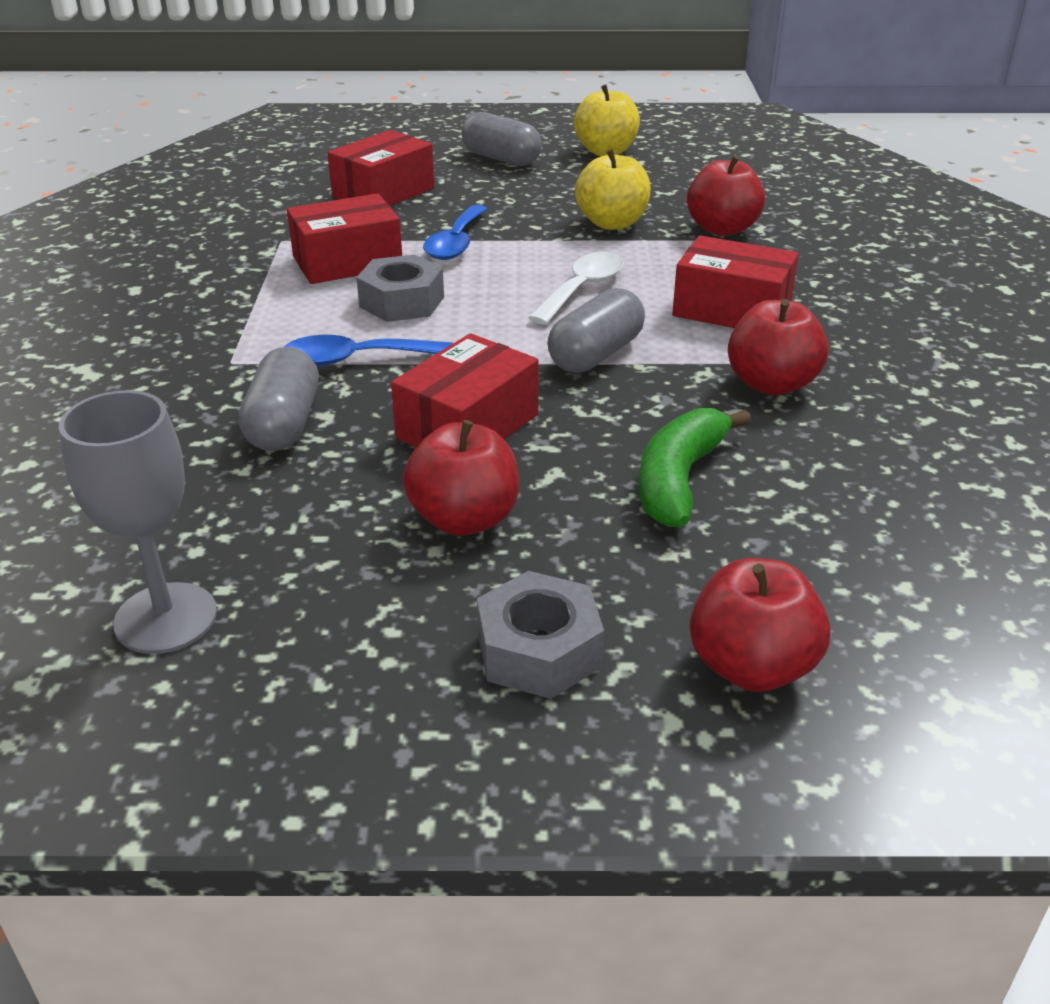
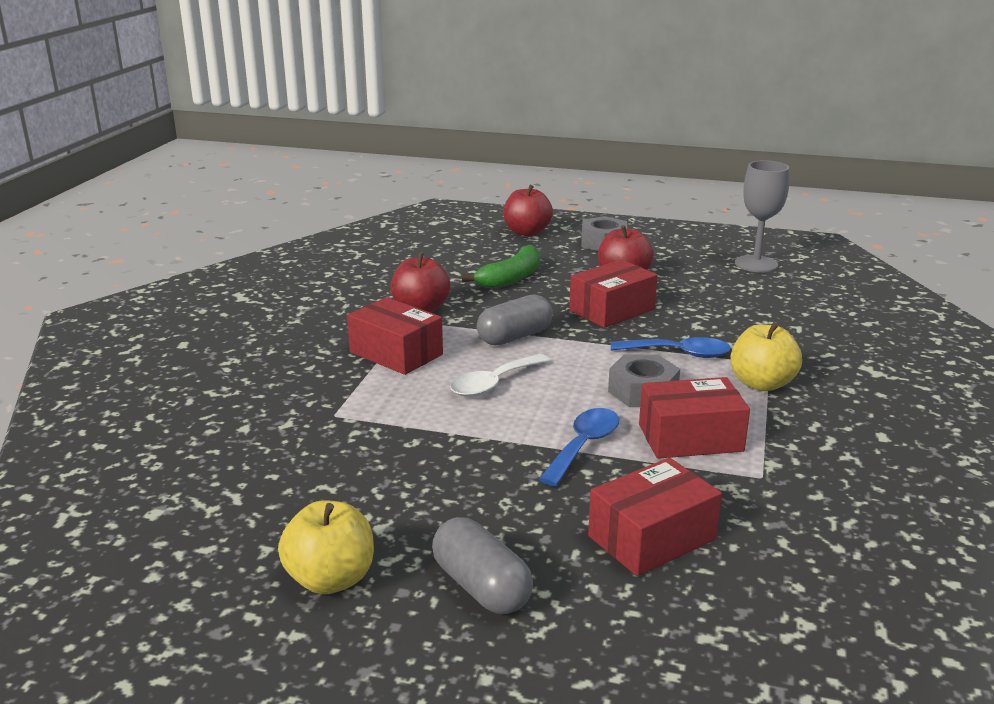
camera: 165 degrees left, 10 degrees down
grey capsule [239,347,319,451] -> none
yellow apple [575,149,651,230] -> yellow apple moved to [730,322,802,391]
red apple [687,155,765,236] -> none

